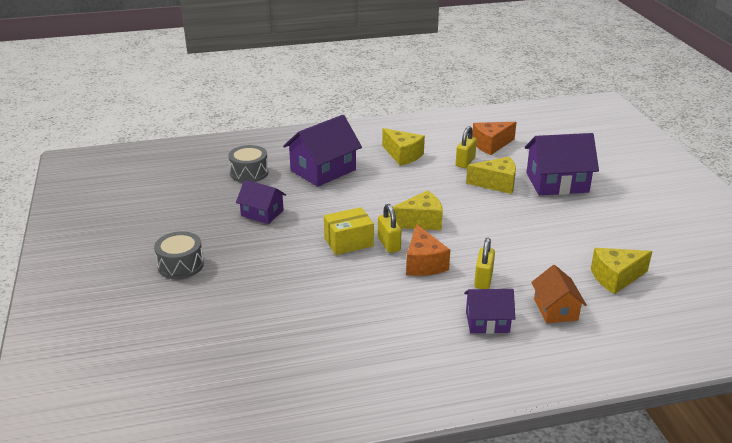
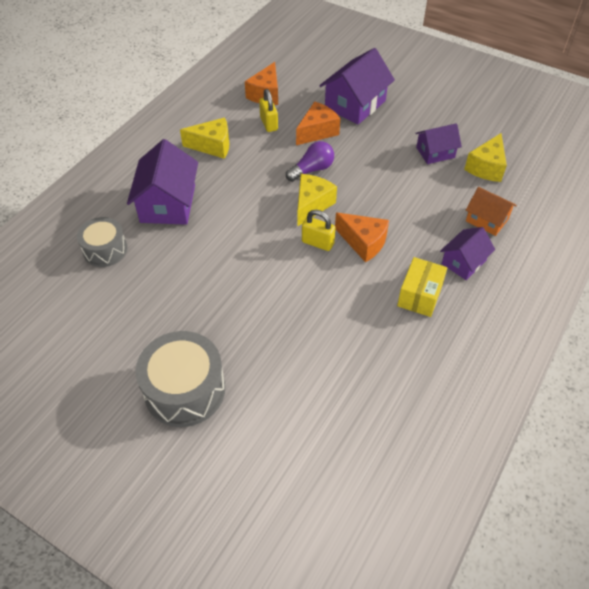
camera: 45 degrees left, 20 degrees up
grey drum [154,231,204,279] -> grey drum [136,331,225,427], size x1.58
purple house [236,180,286,224] -> purple house moved to [415,123,462,164]
yellow box [324,207,374,255] -> yellow box moved to [397,257,447,317]
yellow cheese [466,157,516,194] -> orange cheese [296,101,340,145]
yellow padlock [474,238,495,289] -> none
none -> purple light bulb [286,141,334,182]

